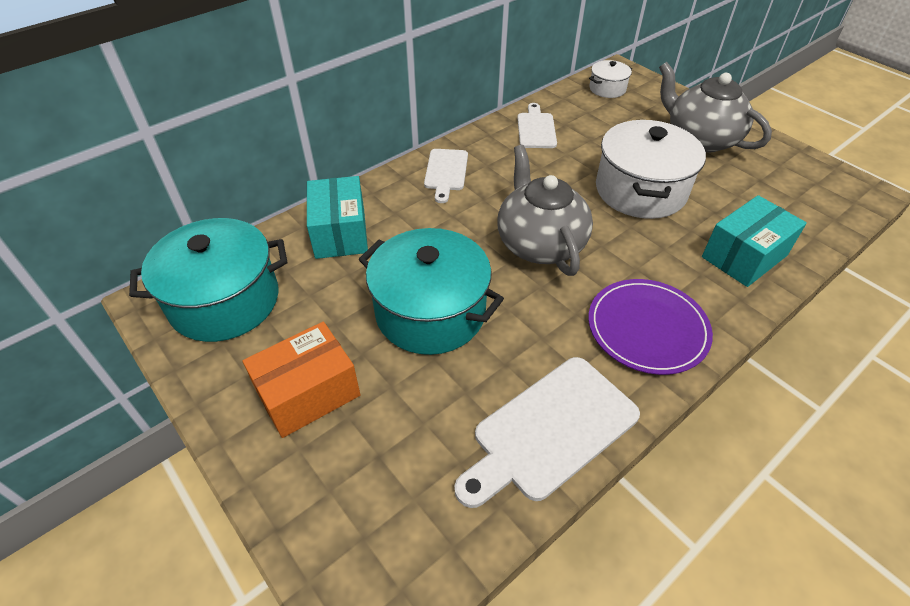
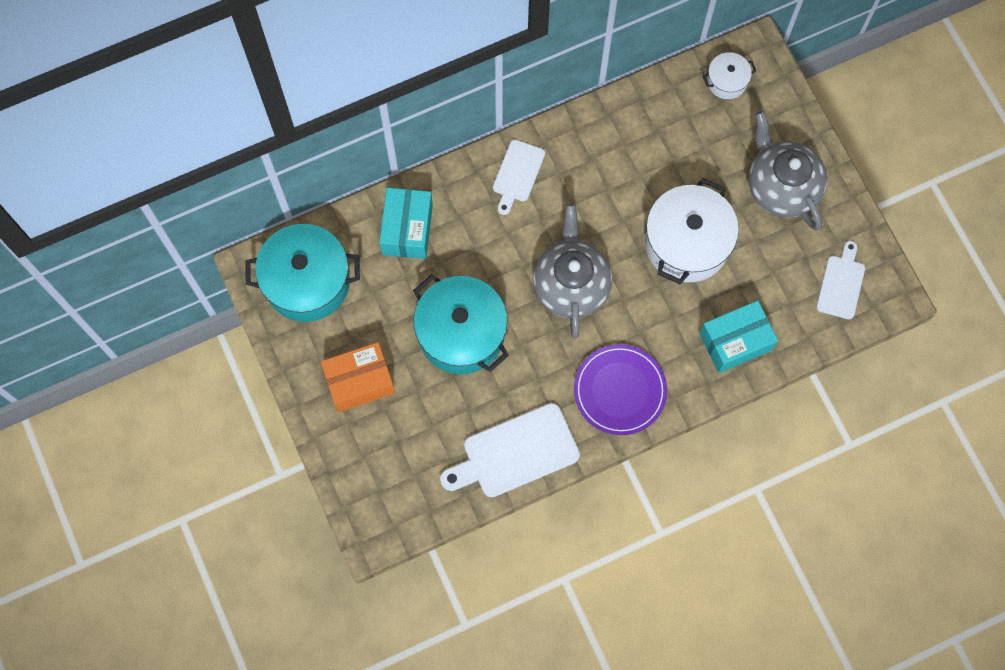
camera: 15 degrees right, 25 degrees up
white cutting board [517,103,557,148] -> white cutting board moved to [817,241,865,319]

